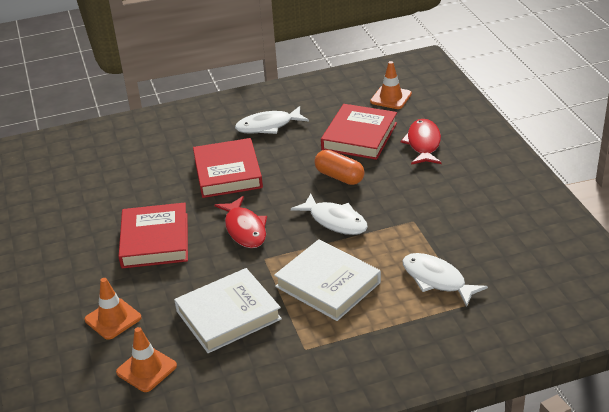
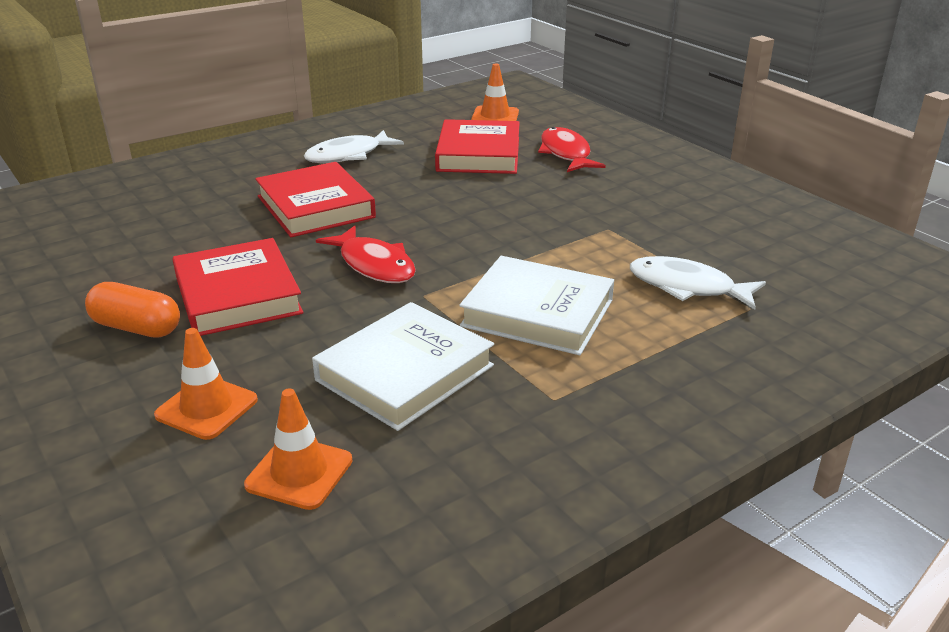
camera: 20 degrees left, 5 degrees down
white fish [291,193,368,235] -> none
orange capsule [314,150,365,185] -> orange capsule moved to [85,282,180,338]

